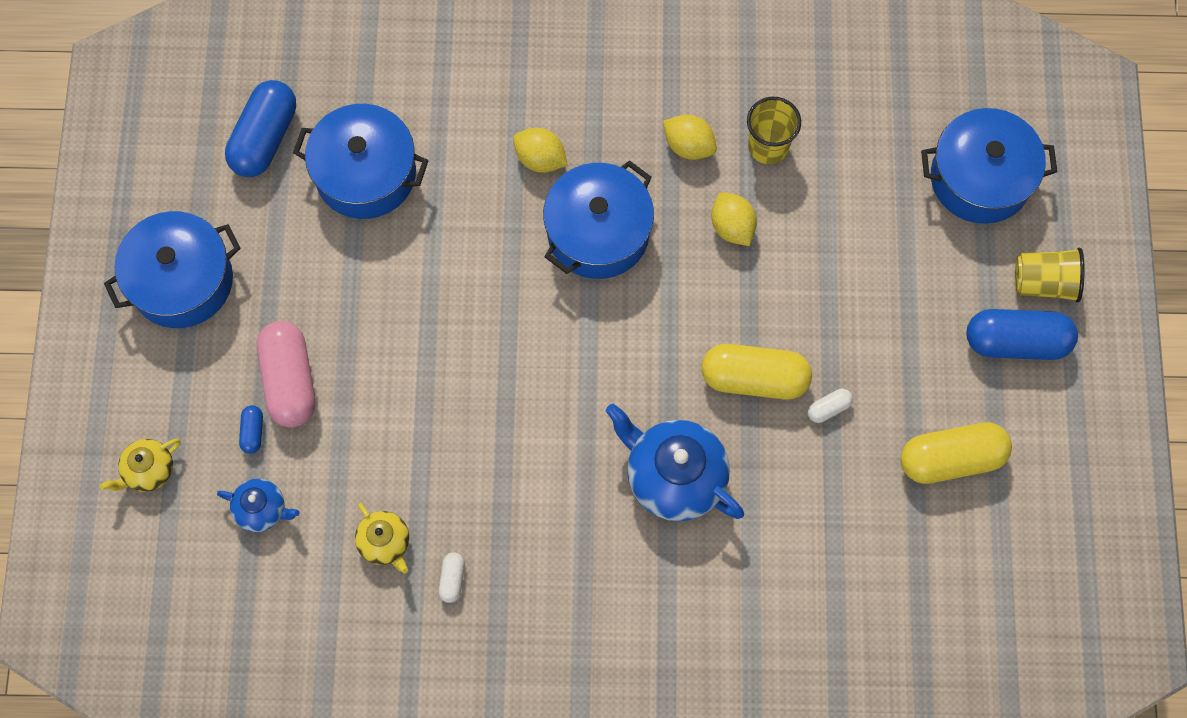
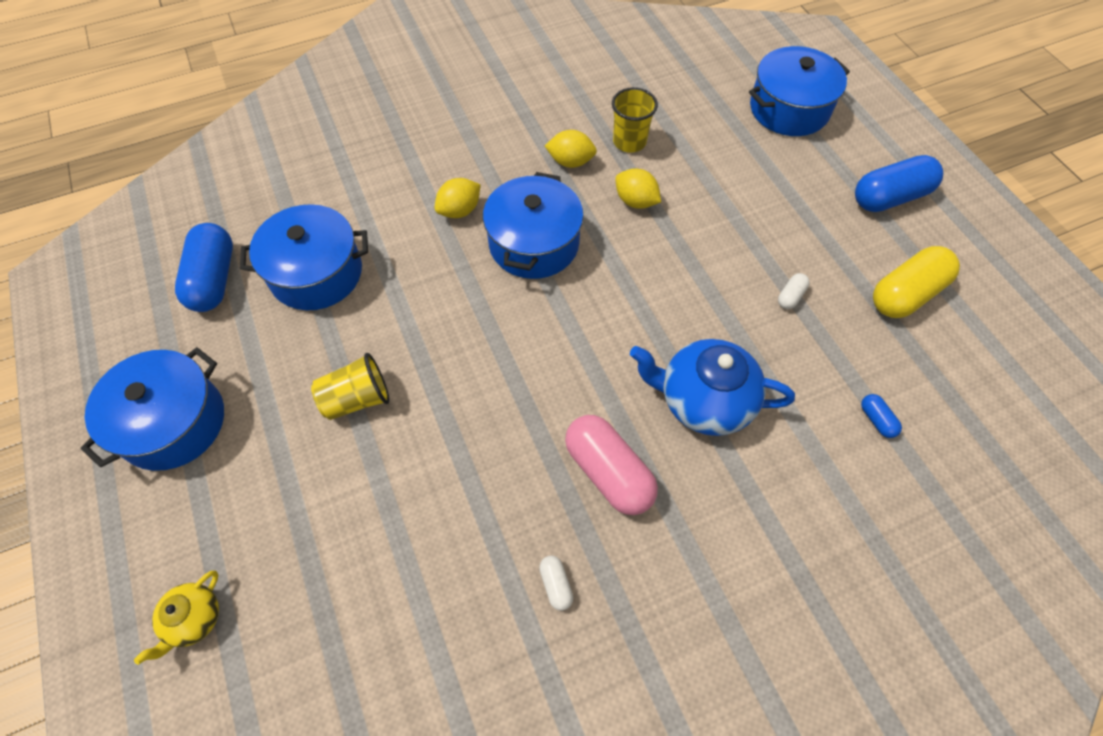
camera: 25 degrees left, 10 degrees down
blue teapot [217,479,299,532] -> none
blue capsule [239,405,263,454] -> blue capsule moved to [861,394,902,438]
pink capsule [257,321,315,428] -> pink capsule moved to [565,415,658,515]
yellow teapot [355,503,409,574] -> none
yellow lemon [513,128,567,173] -> yellow lemon turned 45 degrees counterclockwise [435,178,481,218]
yellow capsule [702,344,812,400] -> none
yellow cup [1015,248,1085,303] -> yellow cup moved to [311,353,390,420]

